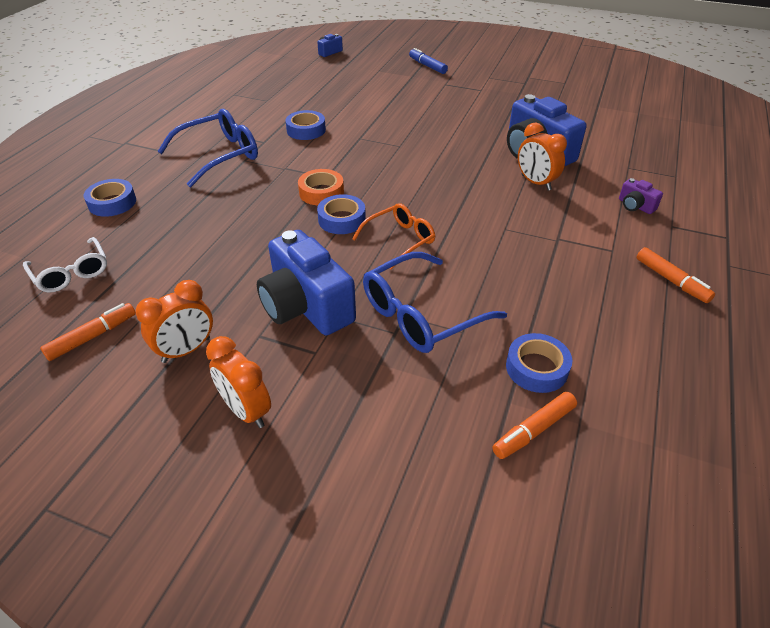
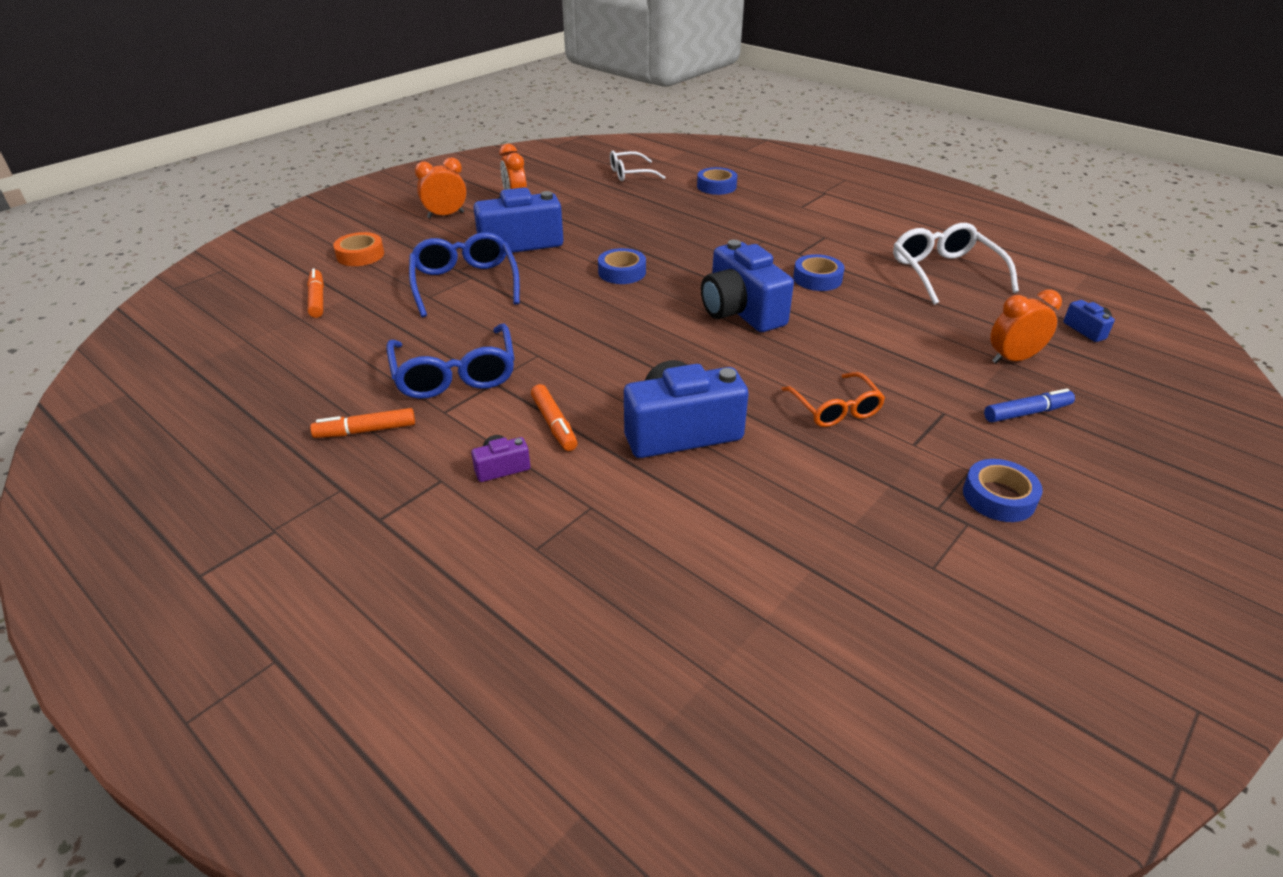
camera: 110 degrees right, 5 degrees down
orange marker [40,303,136,361] -> orange marker moved to [531,384,578,451]
blue glasses [157,109,258,187] -> blue glasses moved to [386,323,515,399]
orange tape [298,169,344,205] -> orange tape moved to [333,232,384,266]
orange glasses [352,203,435,270] -> orange glasses moved to [782,372,885,427]
blue tape [506,333,572,393] -> blue tape moved to [963,459,1043,522]
orange clock [518,122,567,191] -> orange clock moved to [990,290,1062,363]
none -> blue camera [701,240,794,332]
none -> white glasses [893,223,1019,305]

